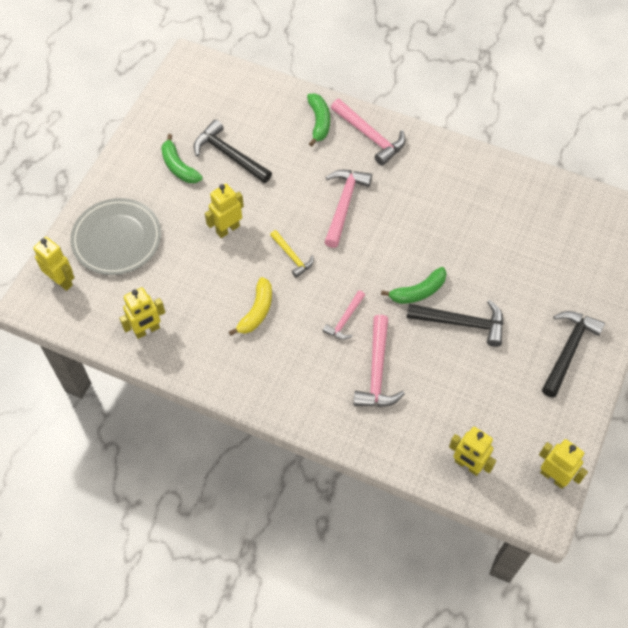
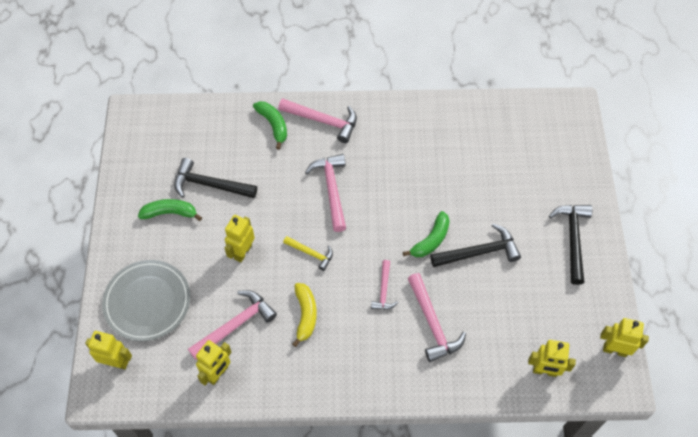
camera: 25 degrees left, 0 degrees up
green banana [161,134,203,183] -> green banana turned 150 degrees clockwise [138,199,202,221]
none -> pink hammer [188,290,277,360]

